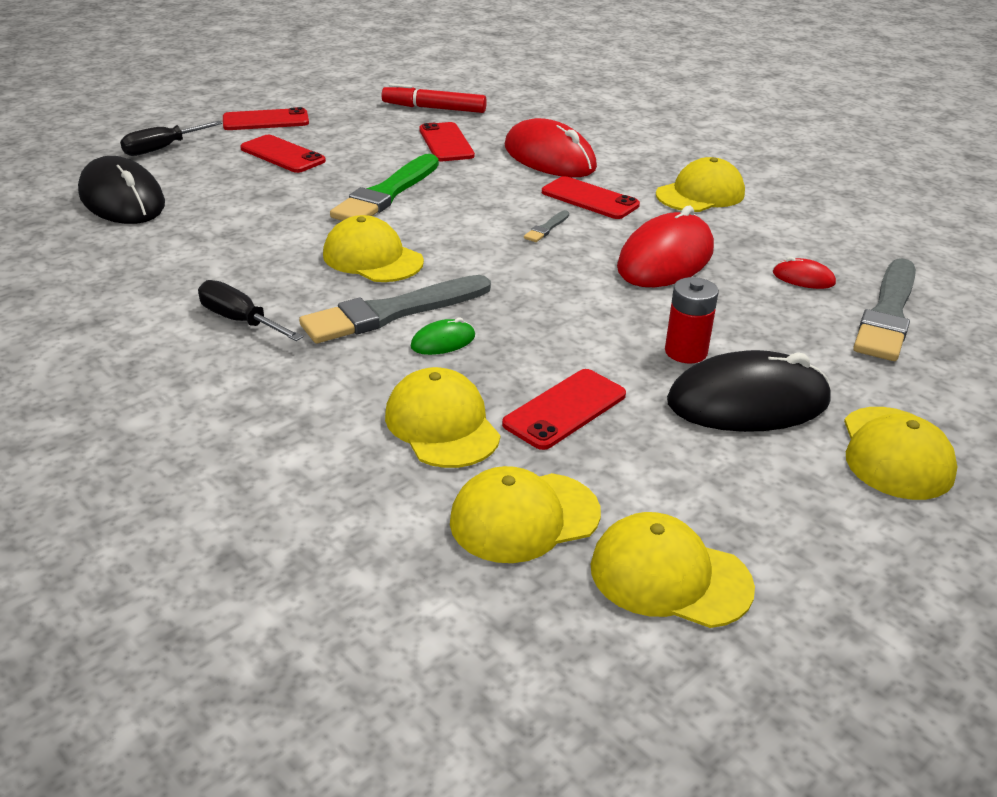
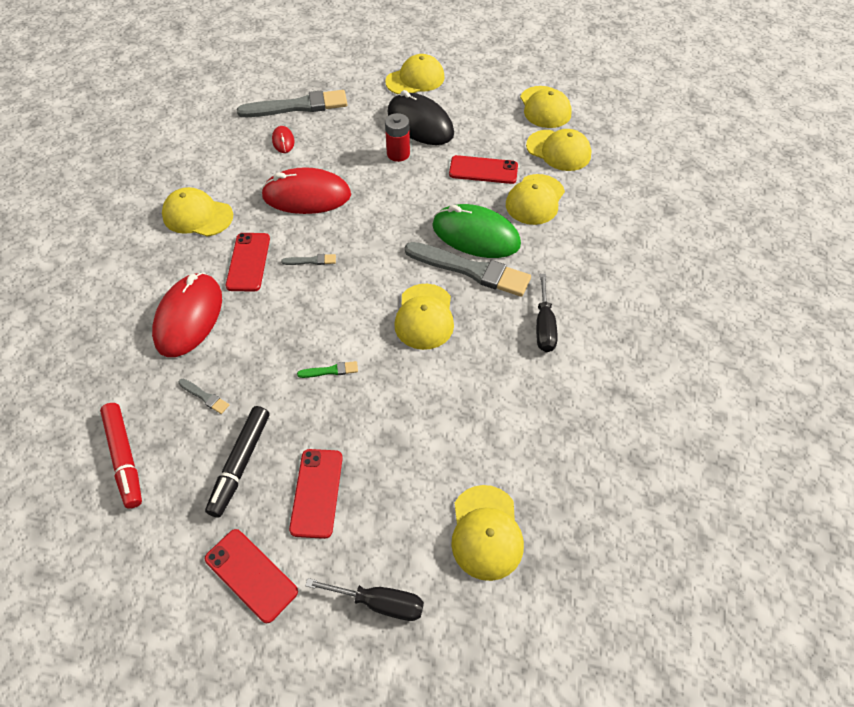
camera: 125 degrees left, 20 degrees up
black mouse [78,156,165,224] -> yellow cap [451,485,524,581]
green brush [330,154,439,221] -> green brush [297,361,358,378], size x0.42
green mouse [411,318,475,355] -> green mouse [432,204,521,258], size x2.24
red phone [419,122,475,161] -> grey brush [178,379,229,414]
none -> black marker [205,406,269,518]

